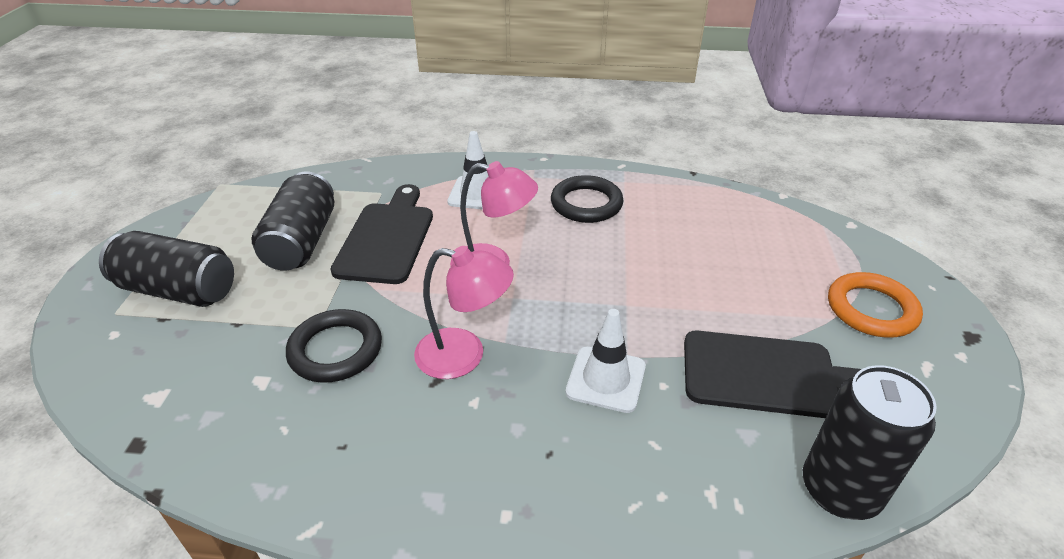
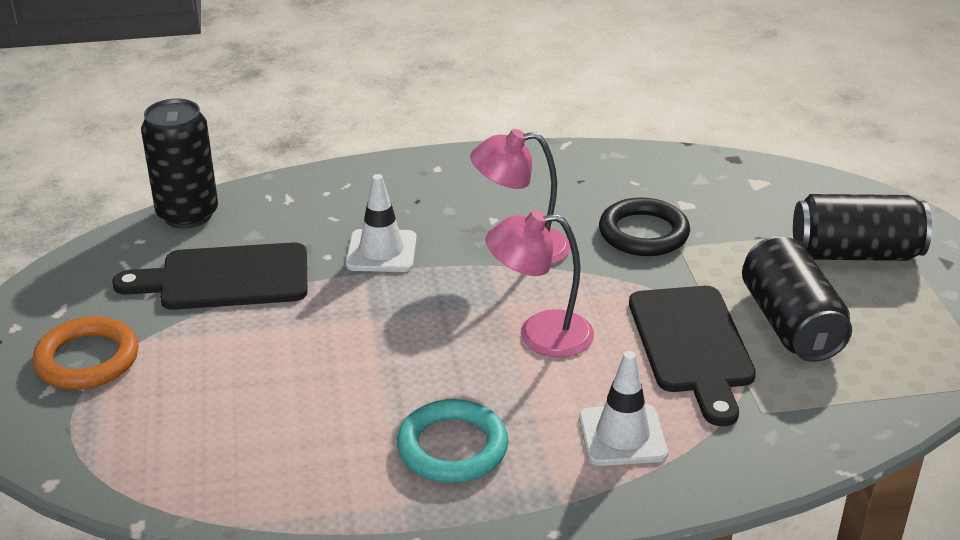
camera: 165 degrees right, 5 degrees down
black ring [551,175,624,223] -> turquoise ring [397,399,509,483]

